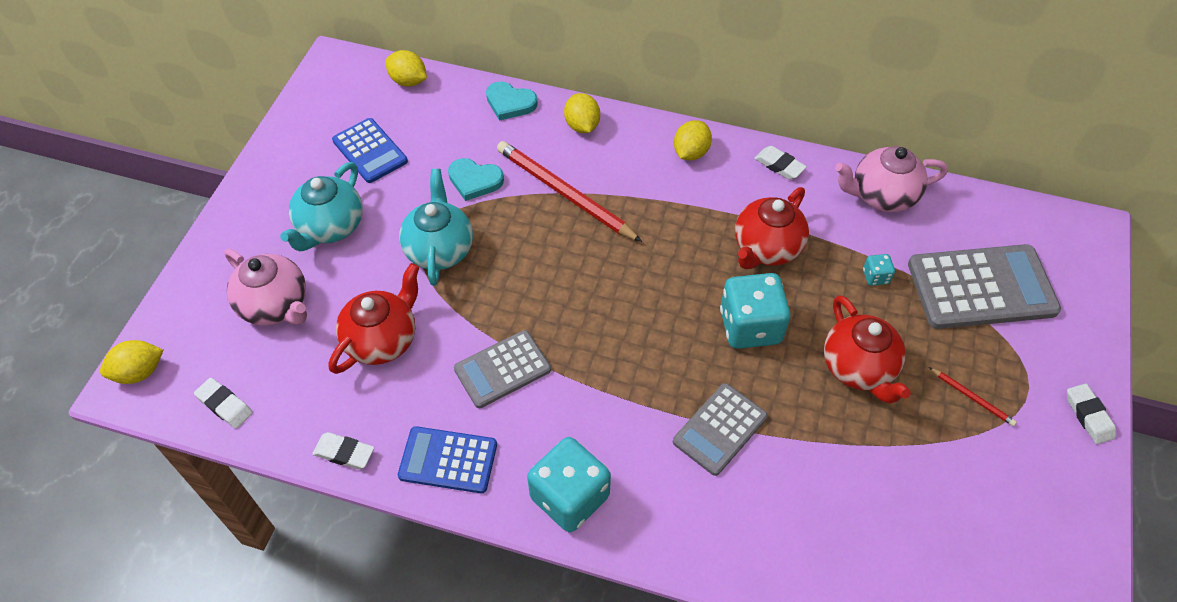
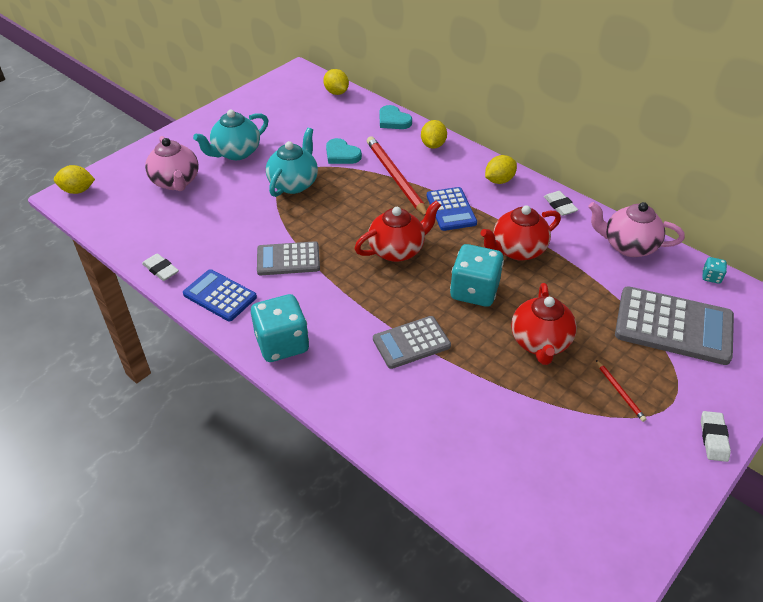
camera: 25 degrees right, 10 degrees down
white eraser [194,378,253,429] -> none
red teapot [329,263,420,374] -> red teapot moved to [354,201,441,262]
blue calculator [332,118,408,183] -> blue calculator moved to [427,187,477,231]
turquoise dice [863,254,895,286] -> turquoise dice moved to [702,257,727,284]

